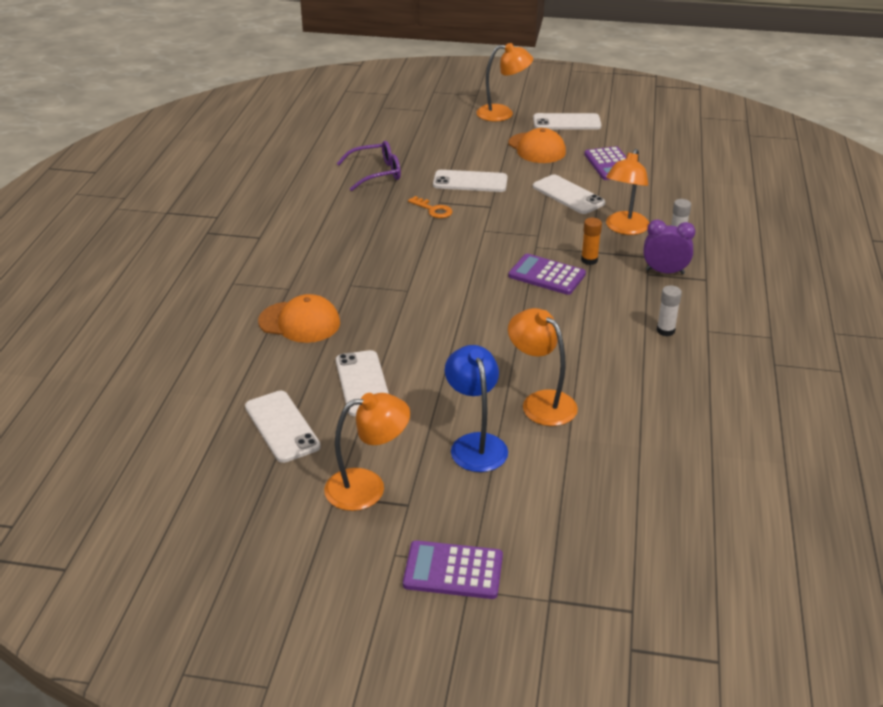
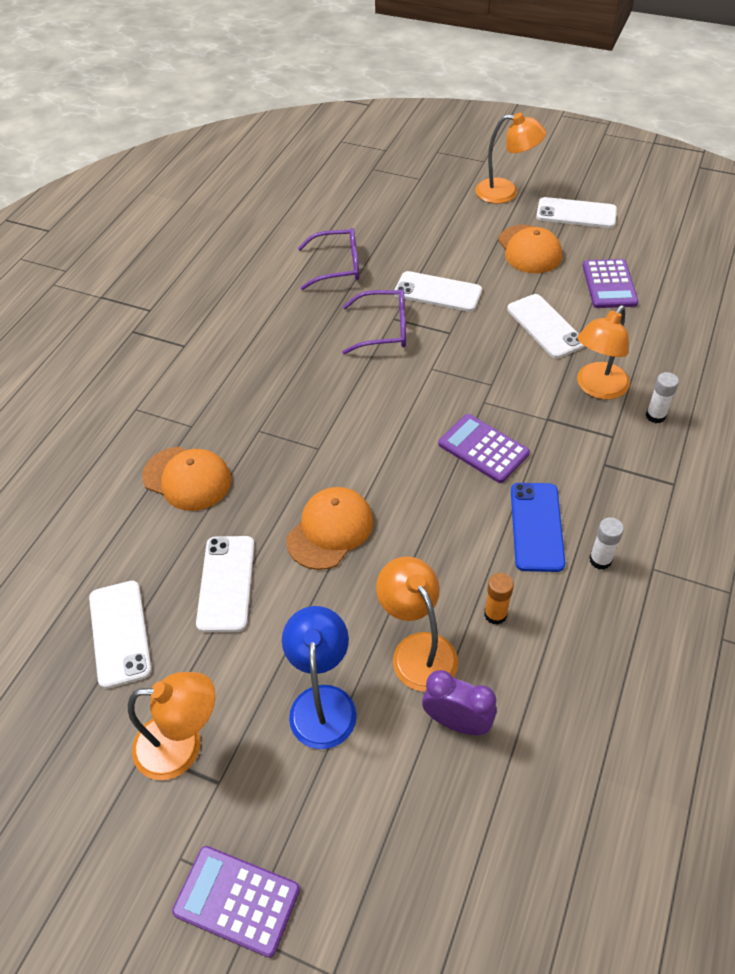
camera: 15 degrees right, 15 degrees up
orange key [408,196,453,218] -> purple glasses [342,289,406,354]
orange glue stick [581,218,602,265] -> orange glue stick moved to [484,573,514,625]
purple clock [643,219,695,274] -> purple clock moved to [422,670,497,735]
none -> orange cap [286,487,373,570]
none -> blue phone [511,483,565,572]

